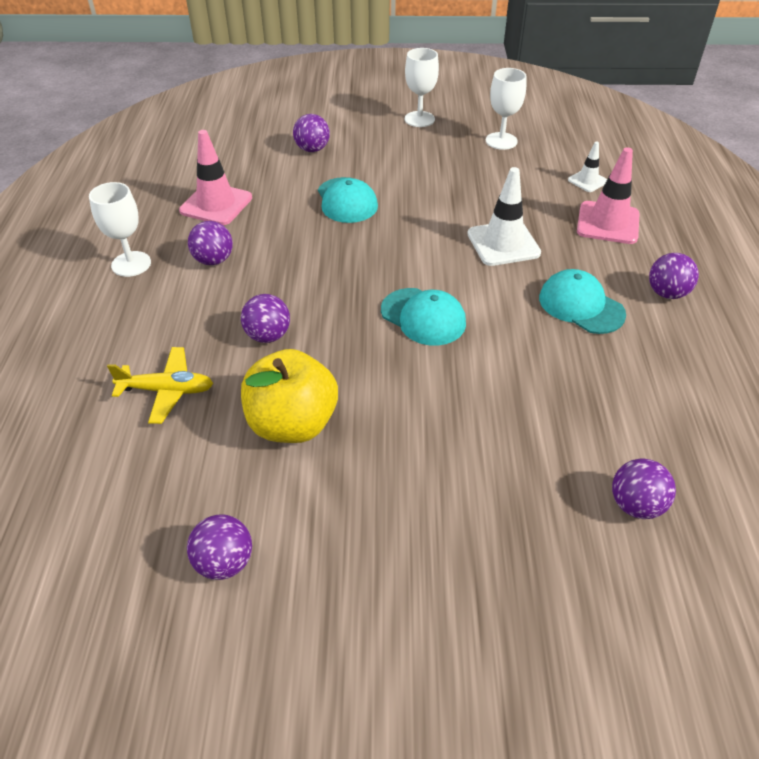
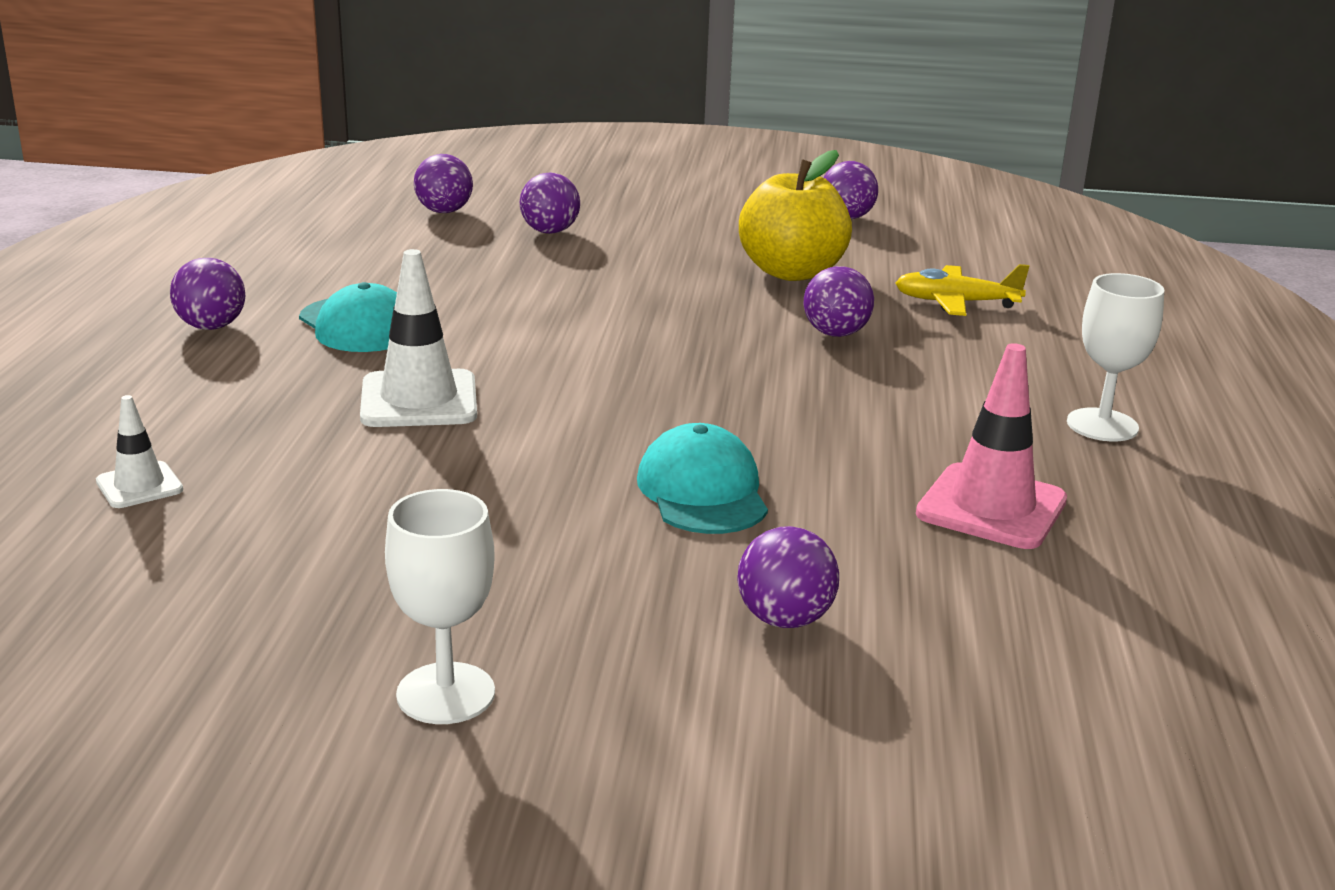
camera: 175 degrees left, 20 degrees down
purple ball [188,221,233,265] -> purple ball moved to [520,172,580,234]
turquoise cap [381,288,466,346] -> none
white goblet [486,68,527,150] -> none
pink traffic cone [577,147,640,244] -> none

